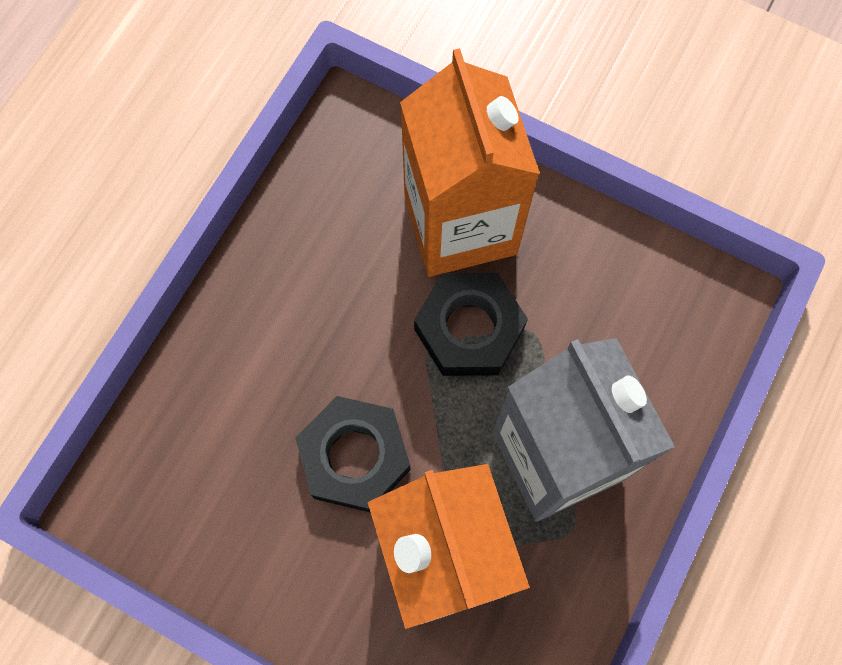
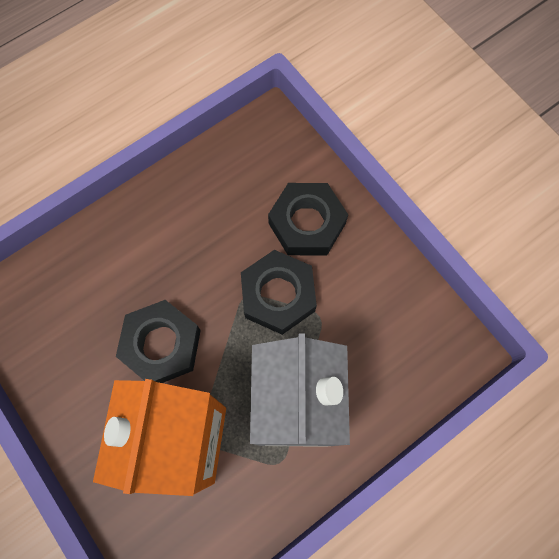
camera: 25 degrees right, 0 degrees up
orange carton [400,48,540,277] -> black nut [268,183,348,255]

